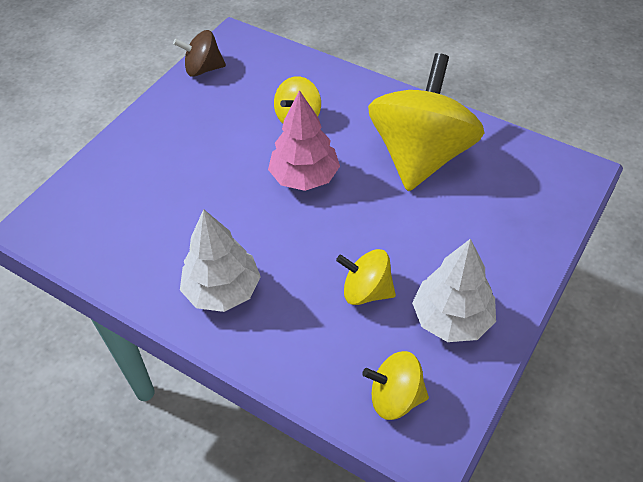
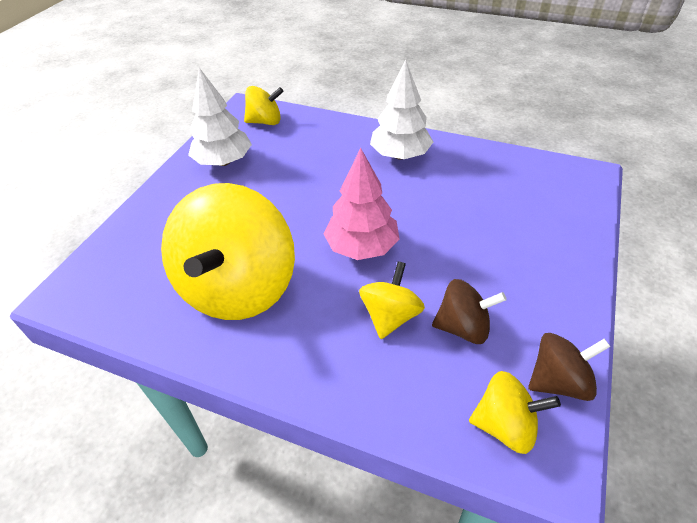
camera: 170 degrees right, 5 degrees down
yellow spinning top [336,249,396,305] -> yellow spinning top moved to [469,371,561,454]
none -> brown spinning top [432,279,507,344]

